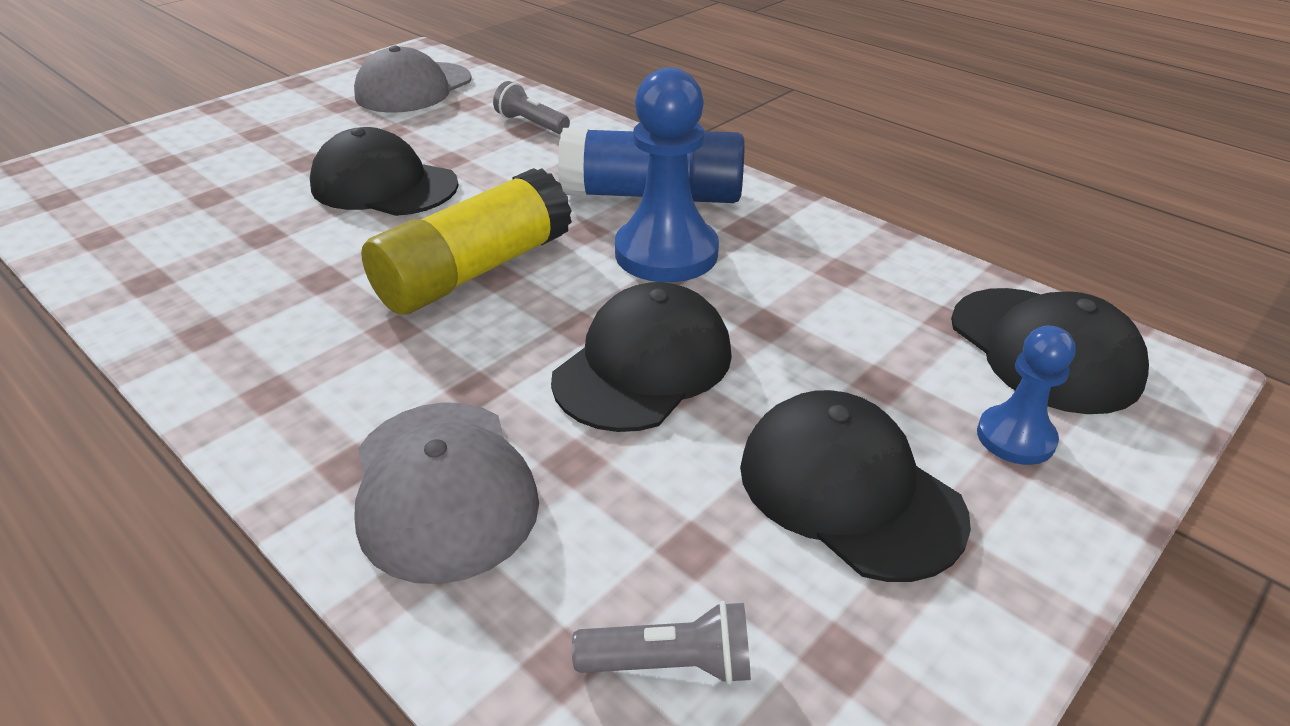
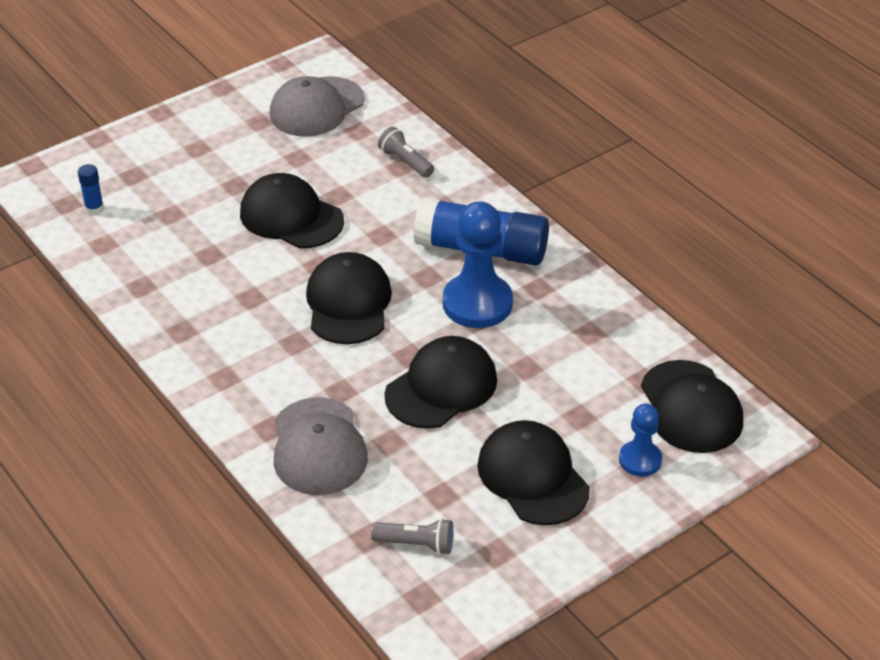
camera: 10 degrees right, 5 degrees up
yellow glue stick [361,168,572,315] -> black cap [306,252,392,344]
none -> blue glue stick [78,164,104,215]

